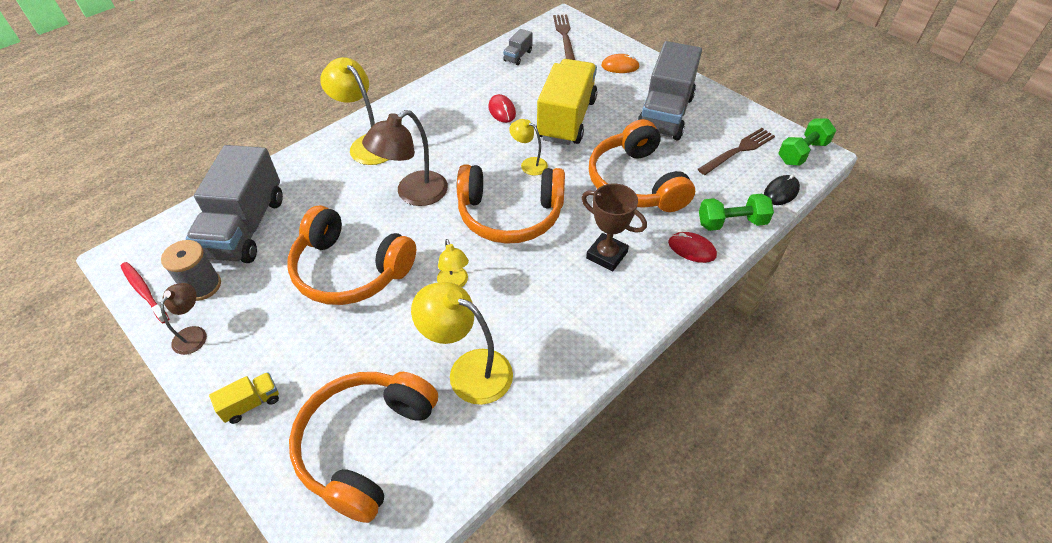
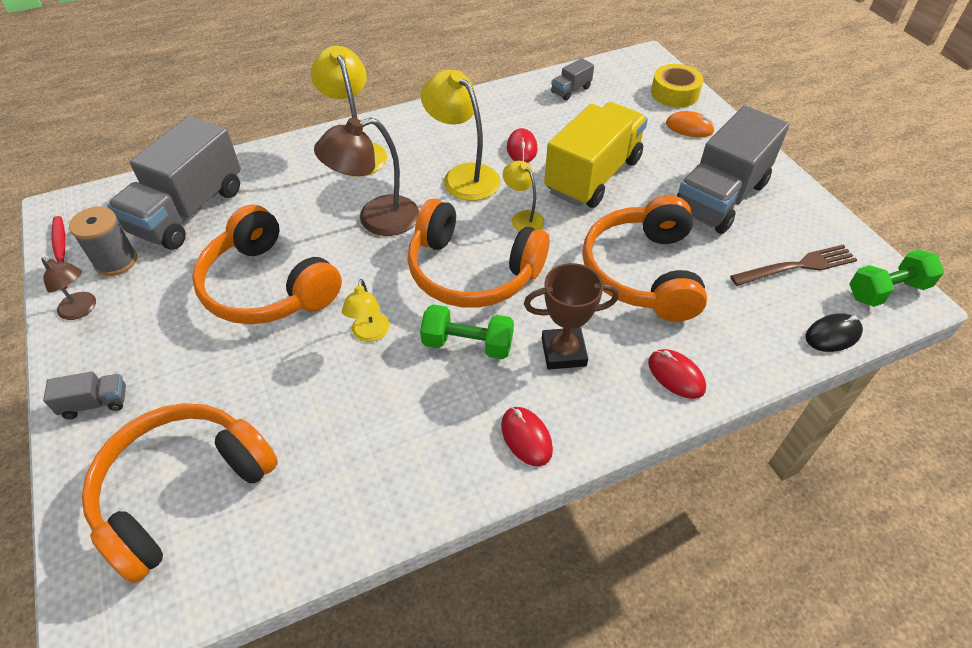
camera: 20 degrees right, 0 degrees up
brown lamp [160,283,207,355] -> brown lamp turned 90 degrees clockwise [41,257,96,320]
yellow truck [209,372,279,424] -> grey truck [43,371,126,419]
yellow lamp [411,282,513,405] -> yellow lamp moved to [421,70,500,201]
brown fork [553,14,575,60] -> none
brown trophy [582,184,647,272] -> brown trophy turned 60 degrees counterclockwise [524,263,619,370]
green dumbbell [699,194,774,231] -> green dumbbell moved to [420,304,514,359]
none -> red mouse [501,407,553,466]
none -> yellow tape [651,64,703,107]

